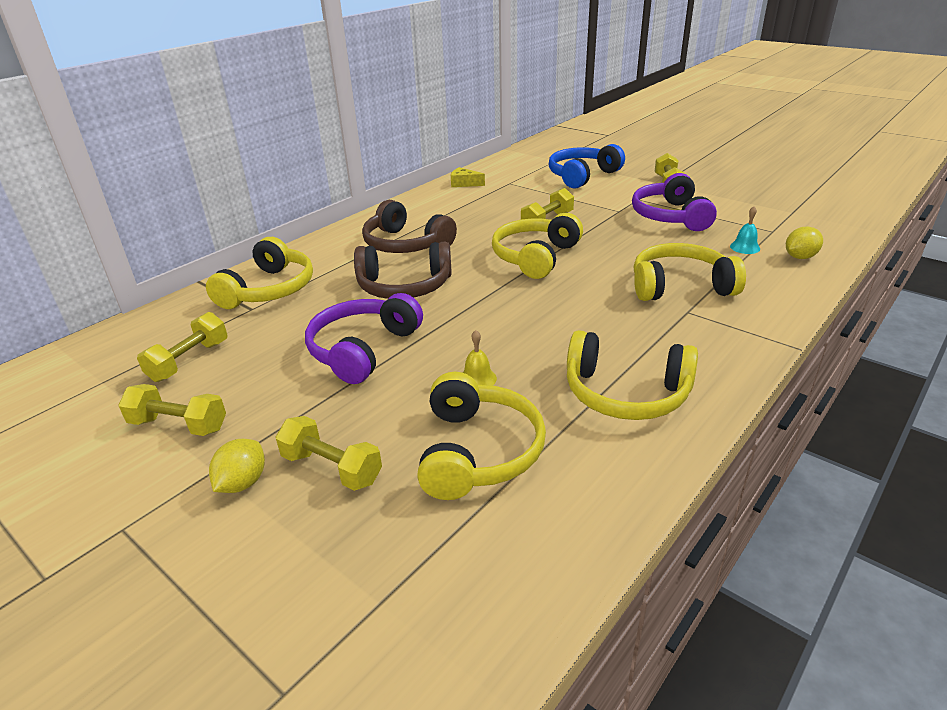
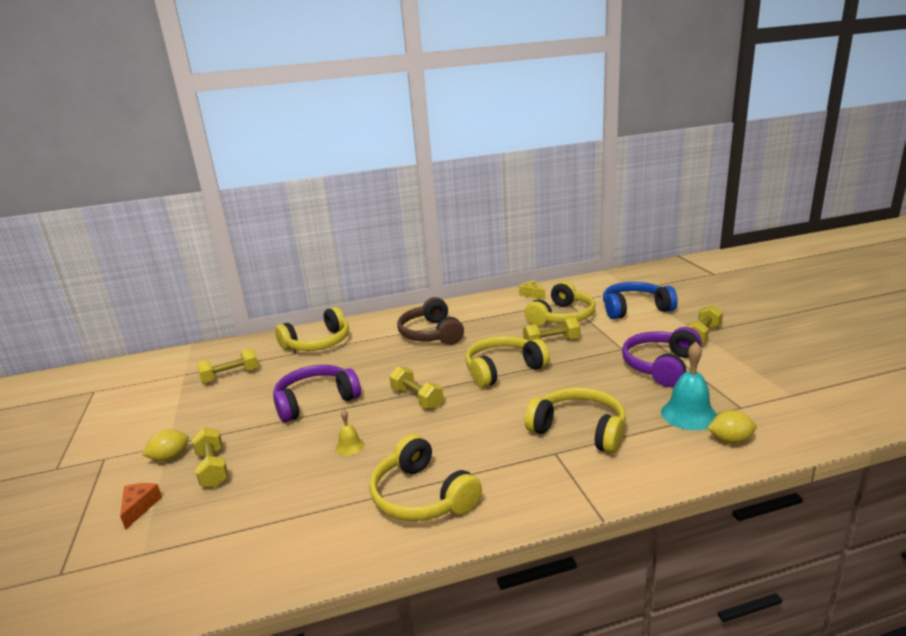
camera: 35 degrees right, 10 degrees down
yellow dumbbell [118,384,226,436] -> yellow dumbbell moved to [389,366,444,409]
brown headphones [354,242,452,299] -> none
yellow headphones [417,372,546,500] -> yellow headphones moved to [525,281,596,327]
turquoise bell [730,206,760,254] -> turquoise bell [661,342,717,430], size x1.87
none -> orange cheese [120,483,162,530]

